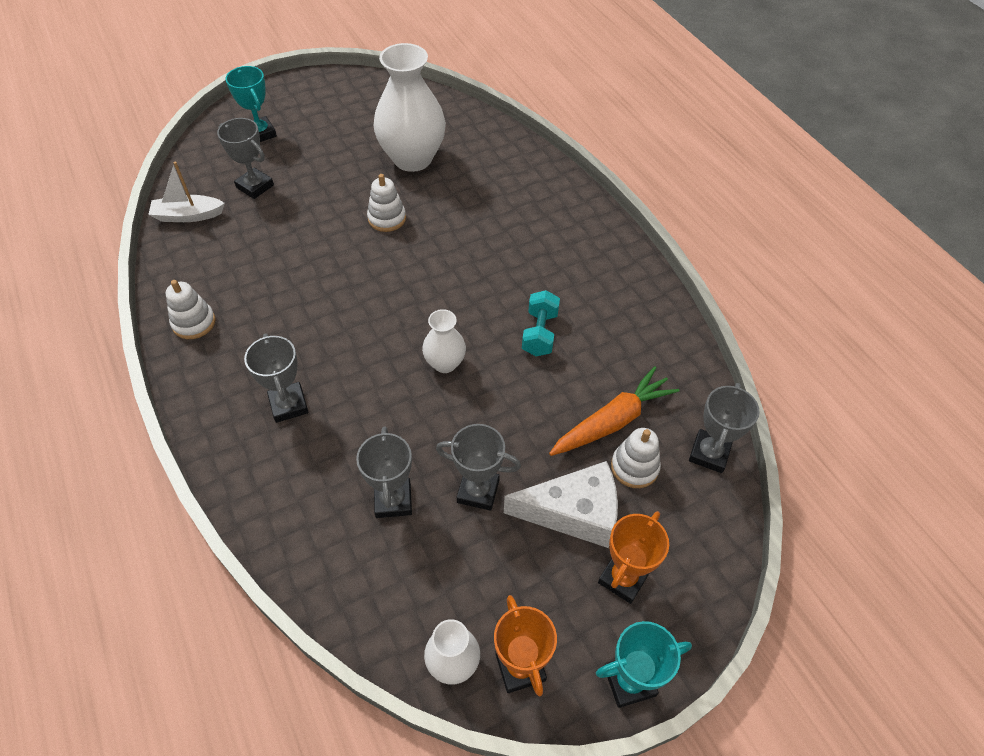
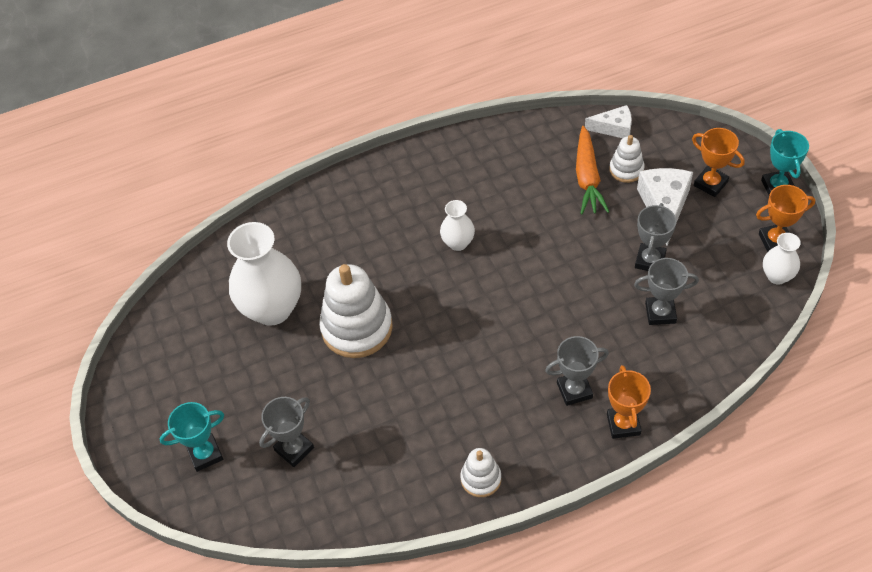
camera: 80 degrees left, 0 degrees up
white boat [148,162,225,222] -> none
white stacking toy [367,174,406,232] -> white stacking toy [319,264,393,358], size x1.93
white vase [422,309,466,373] -> white vase moved to [440,200,475,251]
turquoise dumbbell [522,290,560,356] -> none
orange carrot [549,366,680,456] -> orange carrot turned 150 degrees counterclockwise [576,126,609,214]
grey trophy [689,383,760,473] -> white cheese [585,105,632,138]
none -> orange trophy [607,365,651,439]

